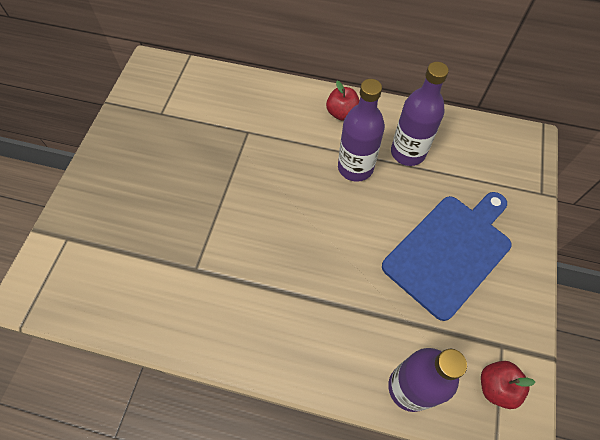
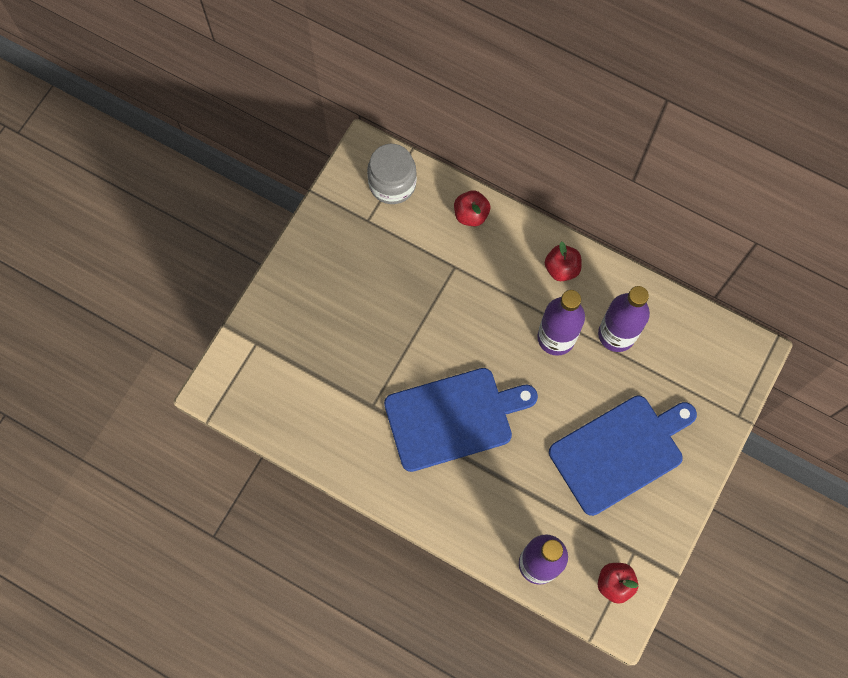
camera: 15 degrees right, 10 degrees up
none -> grey jar [367,144,417,204]
none -> blue cutting board [384,368,538,472]
none -> red apple [454,190,490,226]

